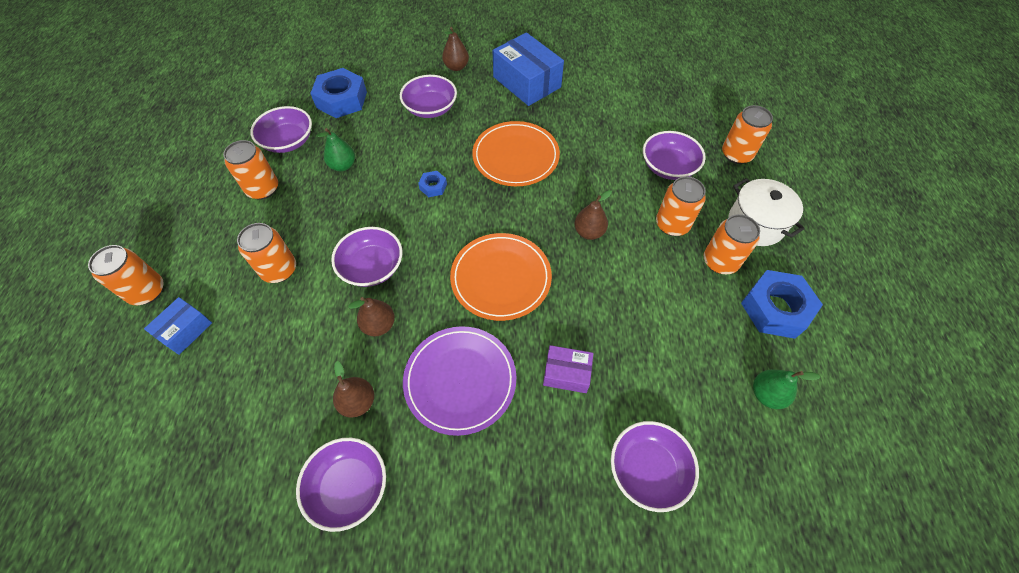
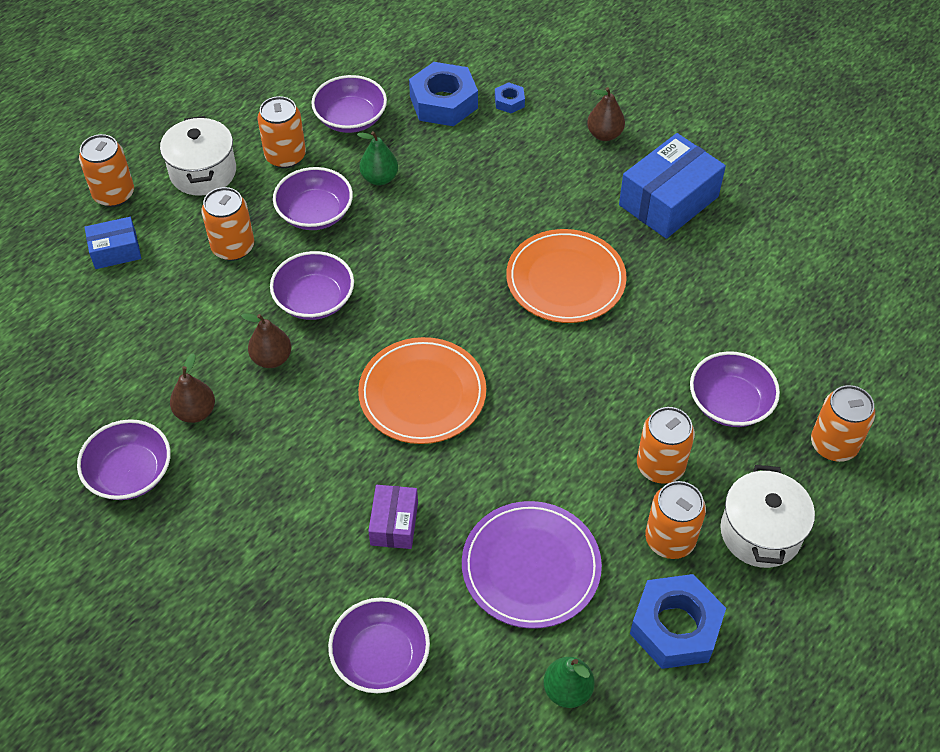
camera: 40 degrees right, 5 degrees down
purple bowl [400,75,457,118] -> purple bowl moved to [273,167,353,230]
purple plate [403,326,516,436] -> purple plate moved to [462,501,602,629]
blue nut [418,171,447,197] -> blue nut moved to [495,82,525,113]
blue box [493,32,564,106] -> blue box turned 45 degrees clockwise [619,133,726,239]
purple box [543,345,593,393] -> purple box turned 45 degrees clockwise [368,485,418,549]
brown pear [575,190,612,240] -> none
none -> white pot [160,116,236,196]

